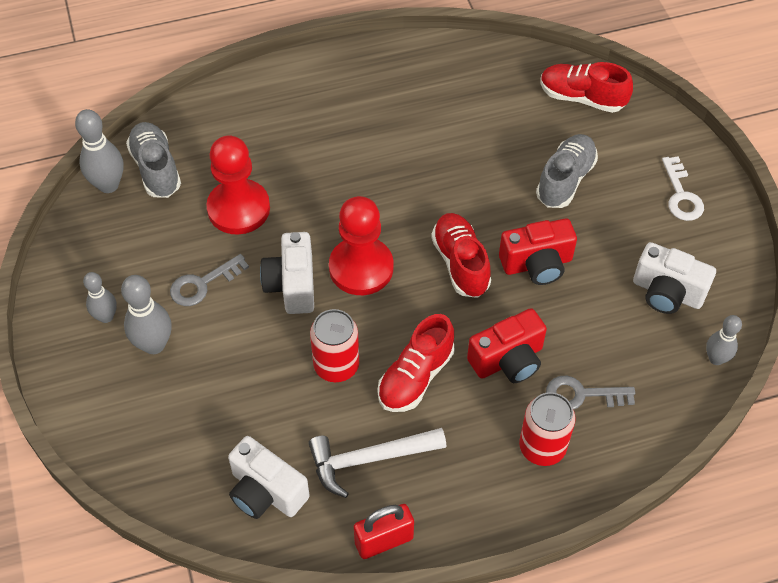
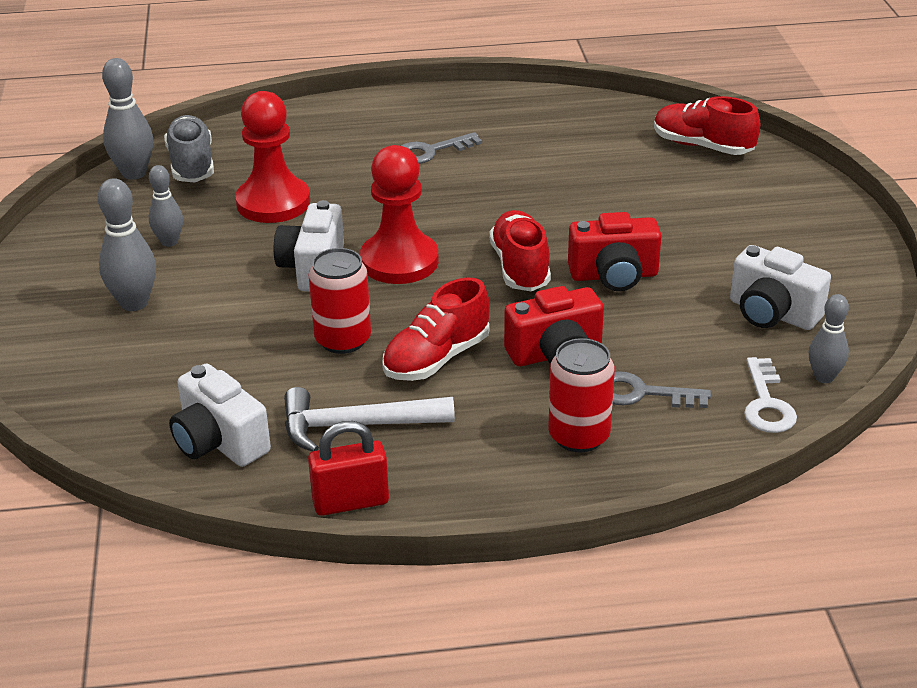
camera: 10 degrees right, 20 degrees down
grey bowling pin [83,272,117,323] -> grey bowling pin moved to [149,165,183,247]
grey key [170,254,249,306] -> grey key moved to [401,132,482,164]
grey shoe [536,134,598,208] -> none
white key [662,156,704,221] -> white key moved to [744,357,797,433]

